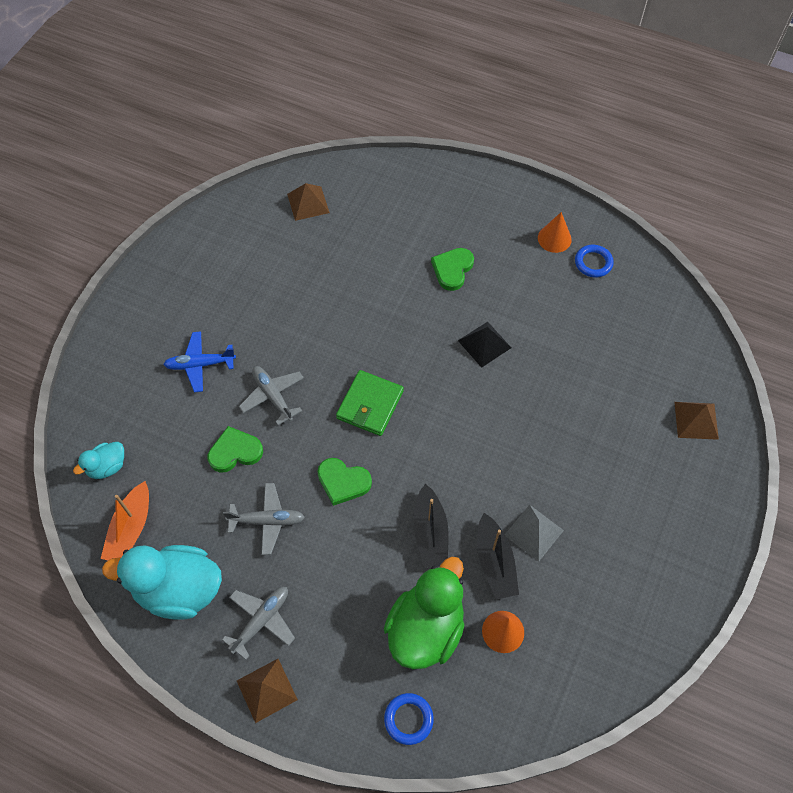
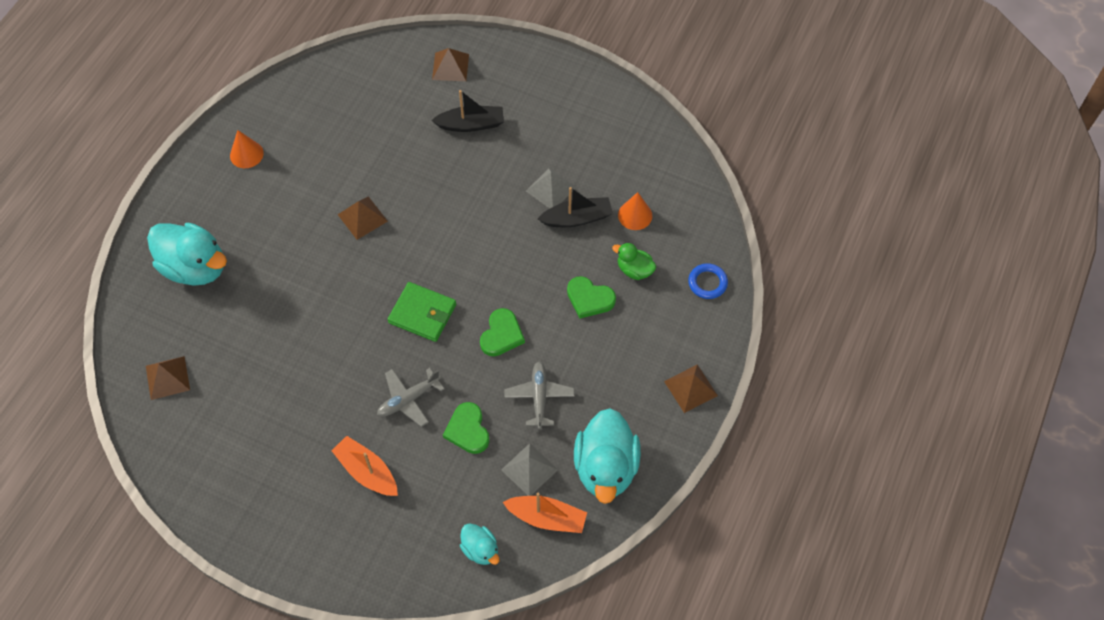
camera: 90 degrees left, 0 degrees up
blue plane [163,331,236,392] -> orange boat [331,436,398,496]
grey plane [222,587,295,660] -> none
green duck [384,557,464,669] -> green duck [612,243,656,280], size x0.50
black boat [413,484,448,568] -> black boat moved to [431,90,504,132]
green heart [431,248,474,291] -> green heart moved to [567,276,616,318]
black pyramid [458,322,511,368] -> brown pyramid [338,196,388,240]
blue ring [575,245,614,278] -> none
none -> turquoise duck [147,223,227,286]
none -> grey pyramid [501,443,558,496]

